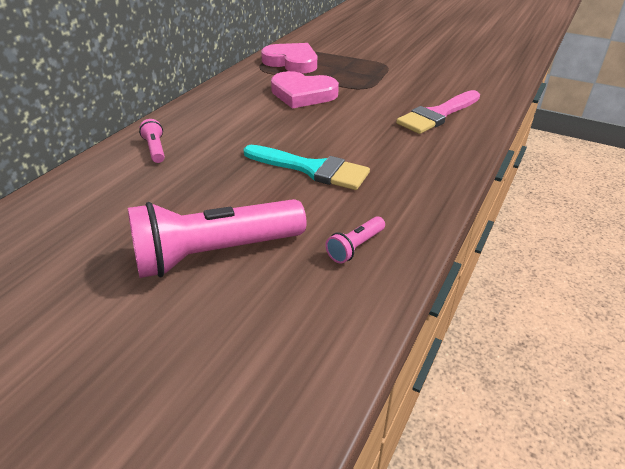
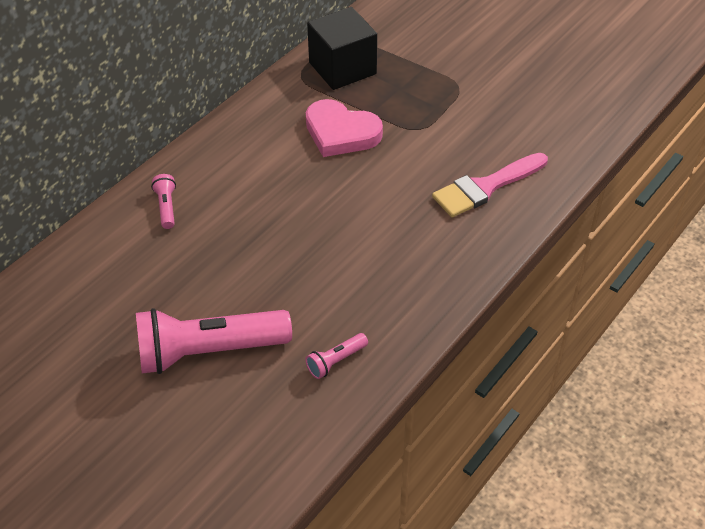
camera: 10 degrees right, 10 degrees up
turquoise brush [243,145,370,190] -> none
pink heart [261,43,317,73] -> black cube [307,7,377,90]

